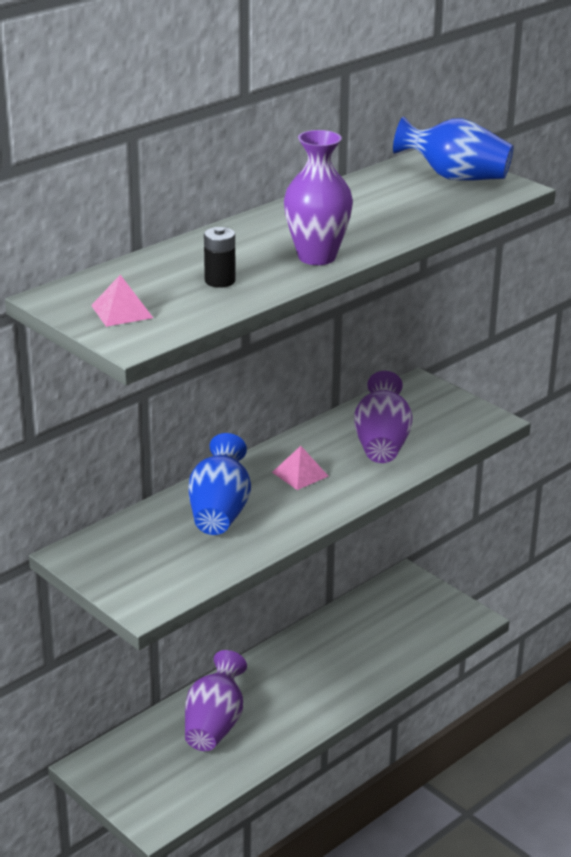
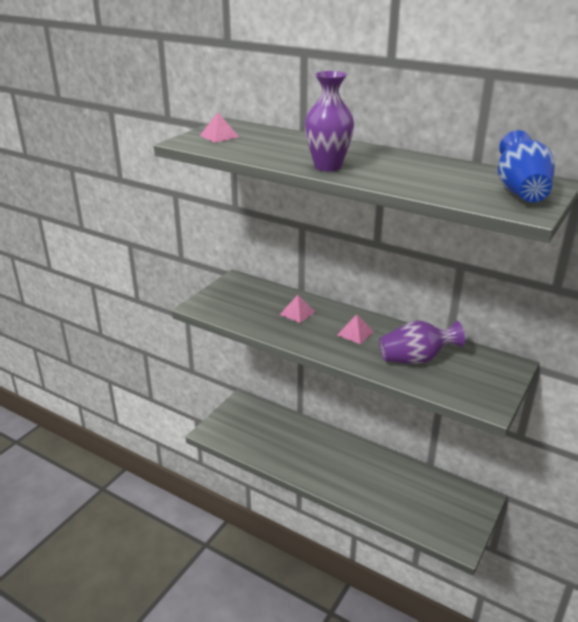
camera: 75 degrees right, 0 degrees up
purple vase [185,650,247,751] -> none
blue vase [188,433,251,535] -> pink pyramid [280,295,315,323]
black battery [204,227,236,288] -> none

